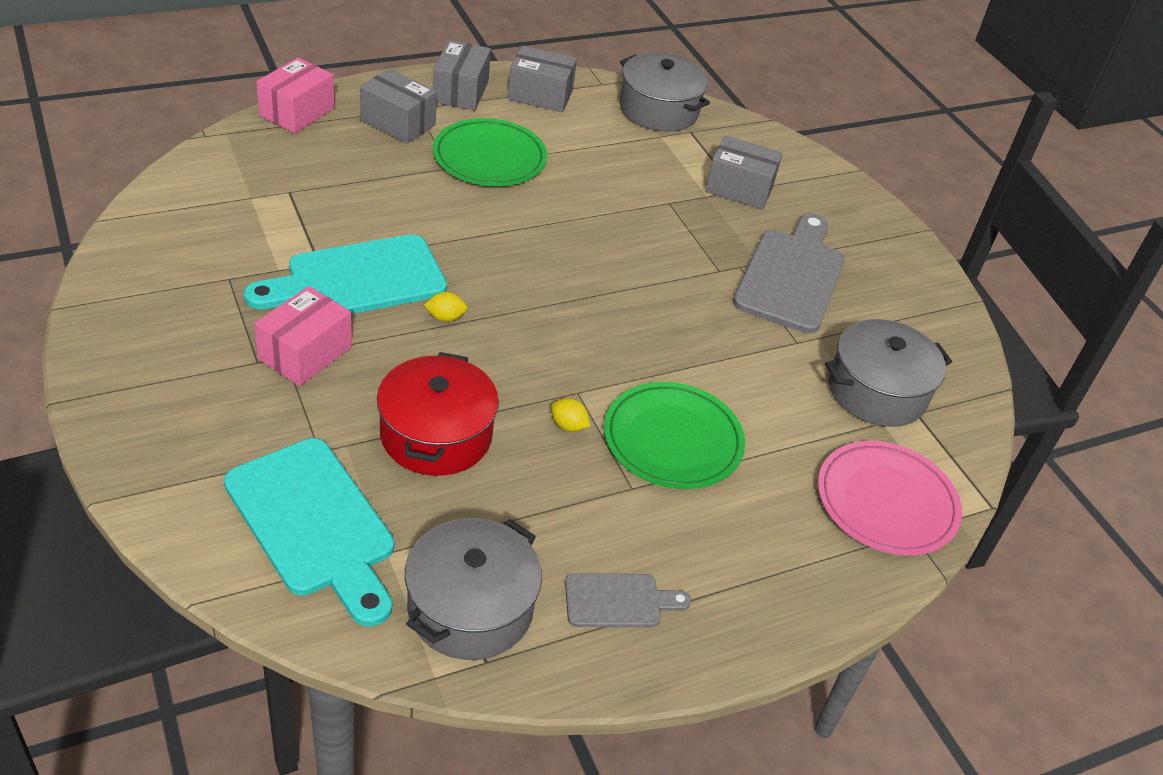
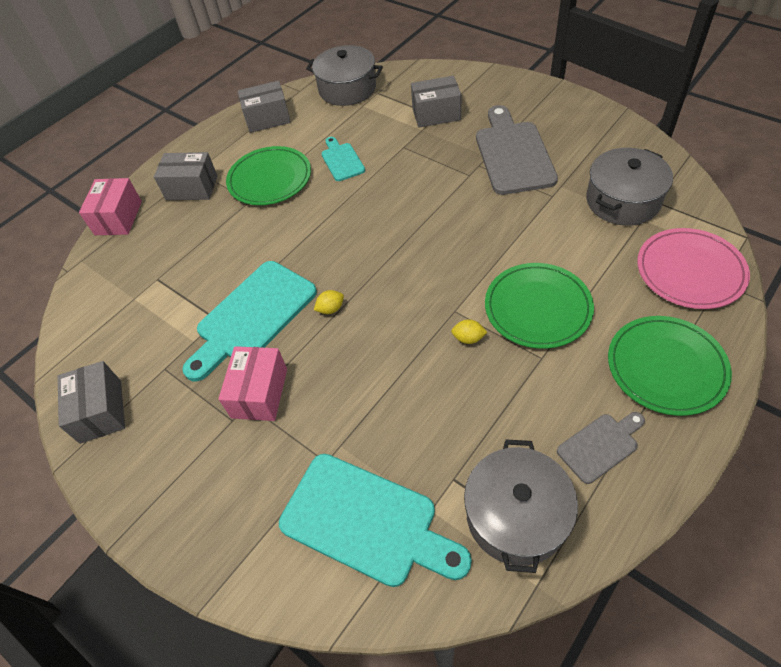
camera: 15 degrees left, 10 degrees up
red pot [377,352,499,476] -> none
grey box [433,40,491,111] -> grey box moved to [58,361,125,444]
none -> turquoise cutting board [321,137,365,181]
none -> green plate [608,316,732,416]

